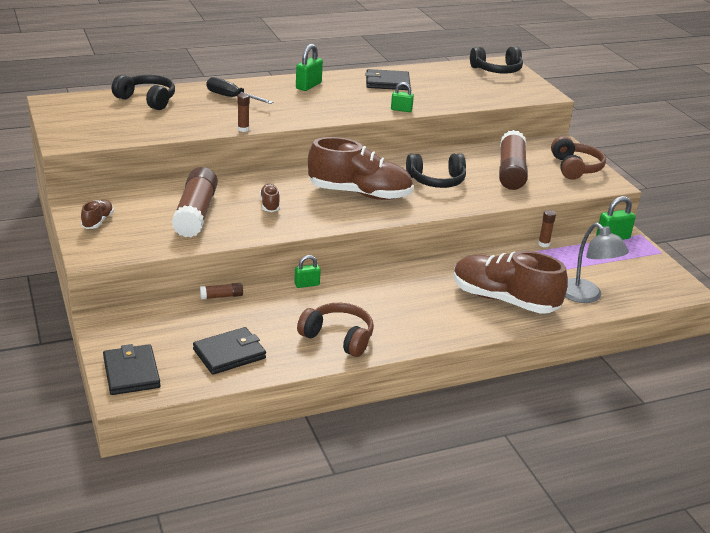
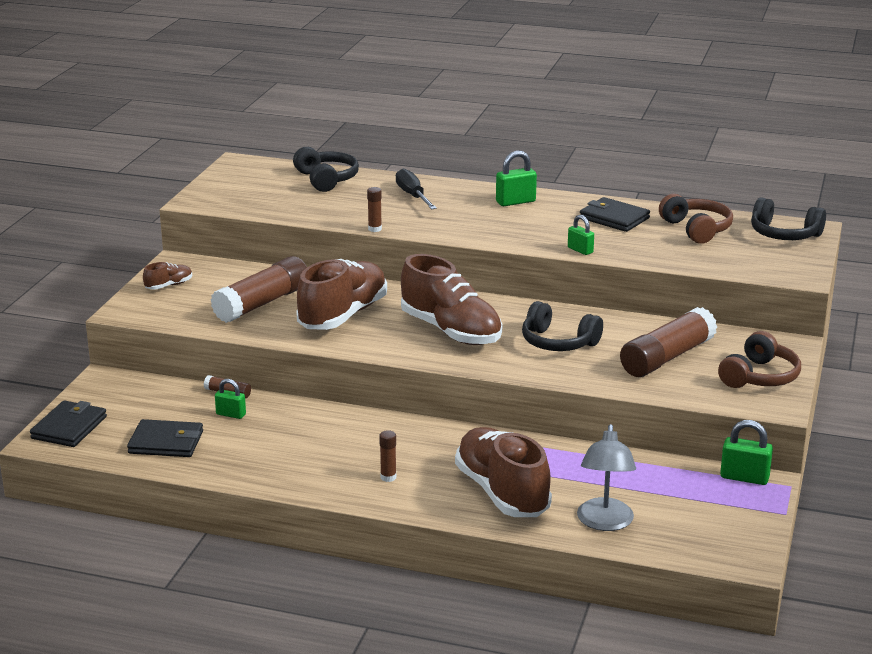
camera: 40 degrees right, 5 degrees down
brown shoe [260,184,280,212] -> brown shoe [296,259,387,330], size x2.32
green padlock [294,255,321,288] -> green padlock moved to [215,379,246,419]
brown headphones [297,303,374,357] -> brown headphones moved to [659,194,733,244]
brown glue stick [538,210,556,247] -> brown glue stick moved to [379,430,396,482]

